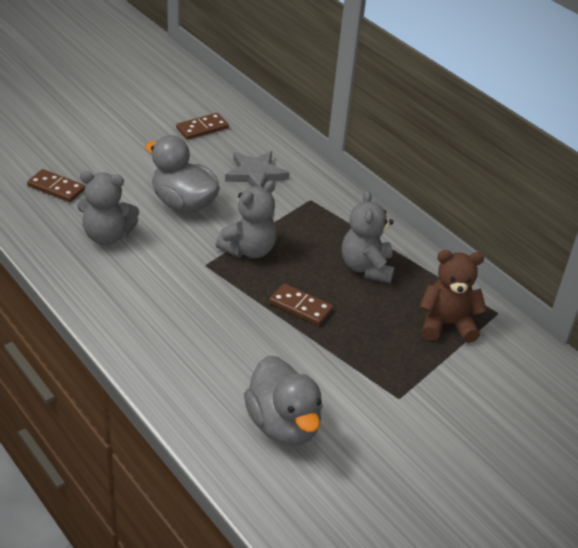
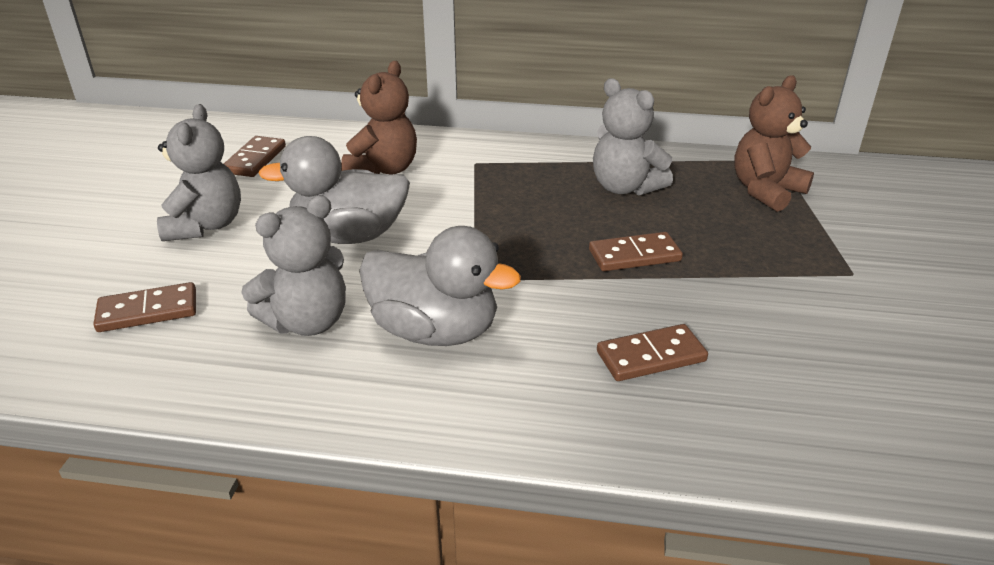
camera: 40 degrees left, 5 degrees down
grey teddy bear [215,180,277,258] -> grey teddy bear moved to [157,104,241,241]
grey star [225,151,290,188] -> brown teddy bear [341,61,417,174]
grey duck [244,355,322,446] -> grey duck moved to [359,226,521,346]
none -> brown domino [597,324,708,381]

